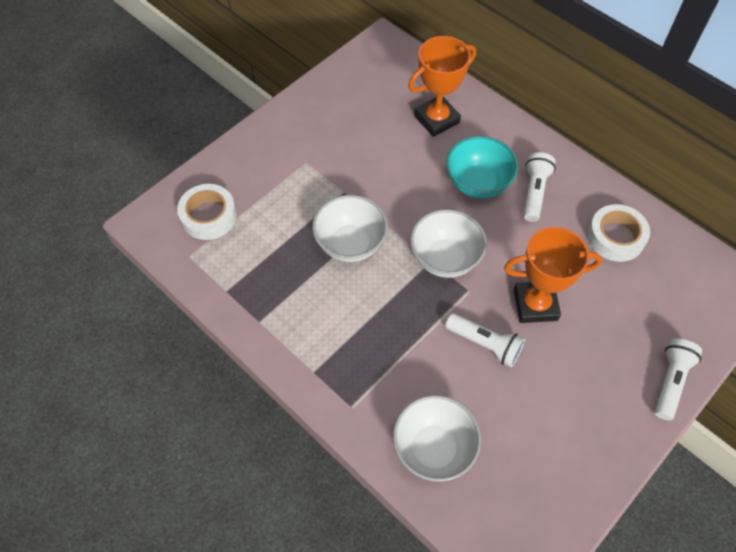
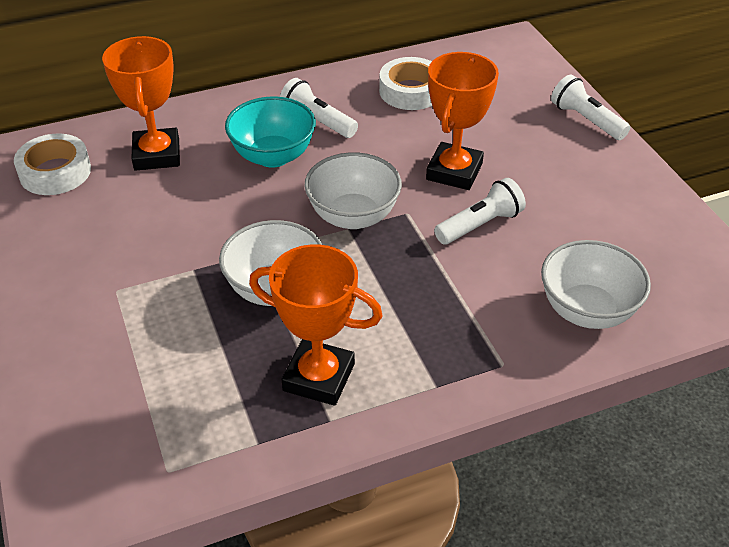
camera: 65 degrees left, 15 degrees down
white tape [177,184,237,240] -> white tape moved to [14,133,91,195]
none -> orange trophy [249,244,383,406]

